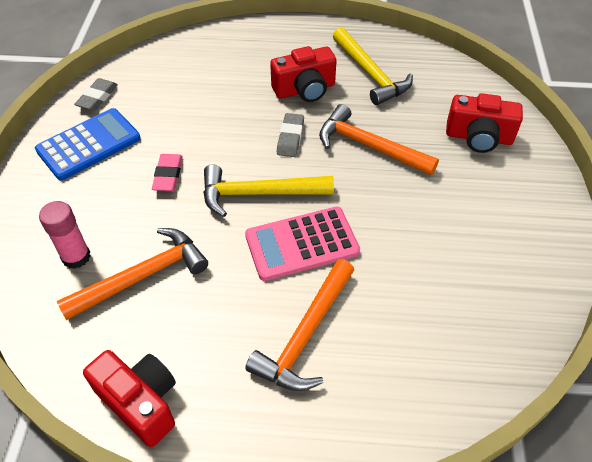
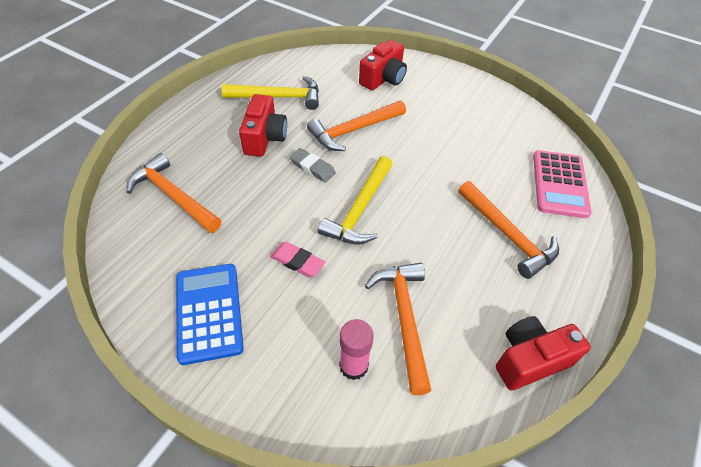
camera: 65 degrees left, 0 degrees up
grey eraser [74,78,118,111] -> none
pink calculator [245,207,360,281] -> pink calculator moved to [533,150,591,218]
none -> orange hammer [126,153,221,233]

